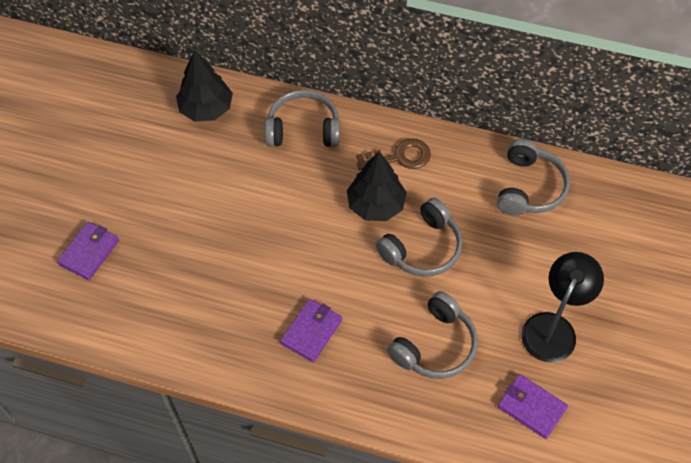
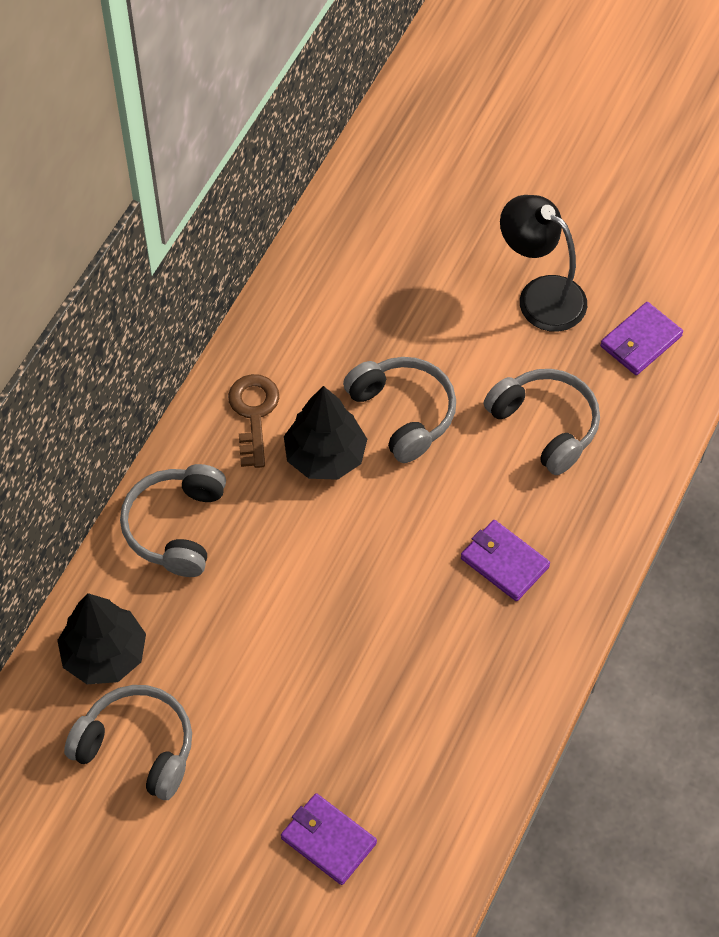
camera: 80 degrees left, 0 degrees up
grey headphones [497,139,570,216] -> grey headphones moved to [64,685,192,800]

